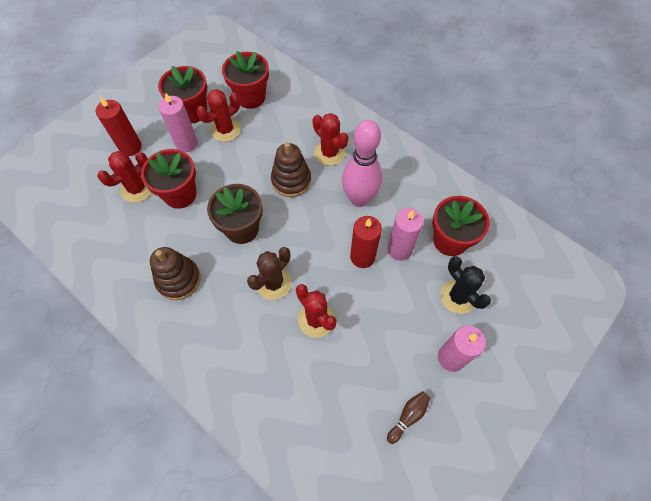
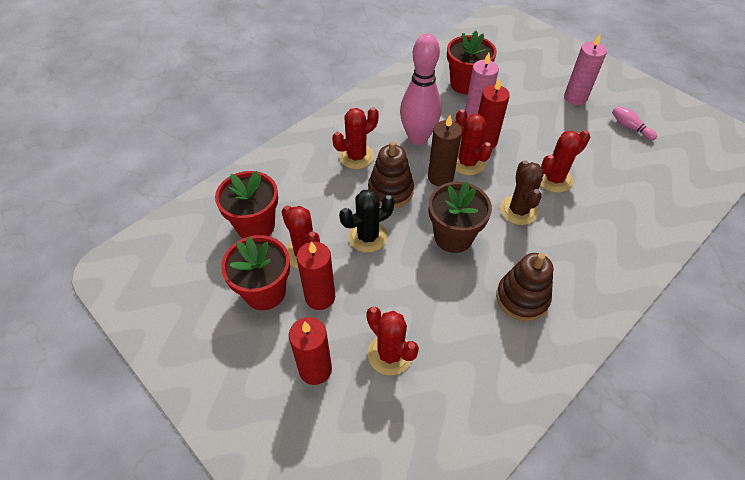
camera: 85 degrees left, 10 degrees down
red flower pot [141,149,196,209] -> none
pink candle [158,92,198,152] -> red candle [297,241,335,310]
brown cactus [247,247,292,300] -> brown cactus turned 45 degrees clockwise [500,160,544,225]
brown bowling pin [387,391,430,444] -> pink bowling pin [612,106,657,140]
black cactus [440,256,491,314] -> black cactus moved to [339,189,394,253]
none -> brown candle [428,115,462,187]
none -> red cactus [455,109,493,175]

